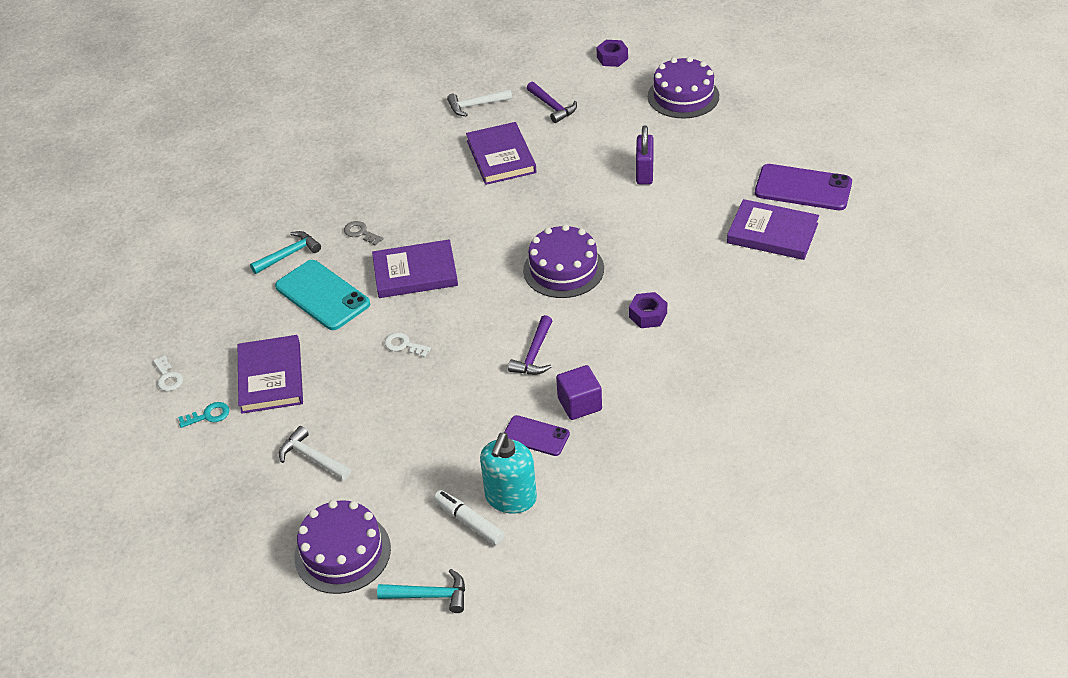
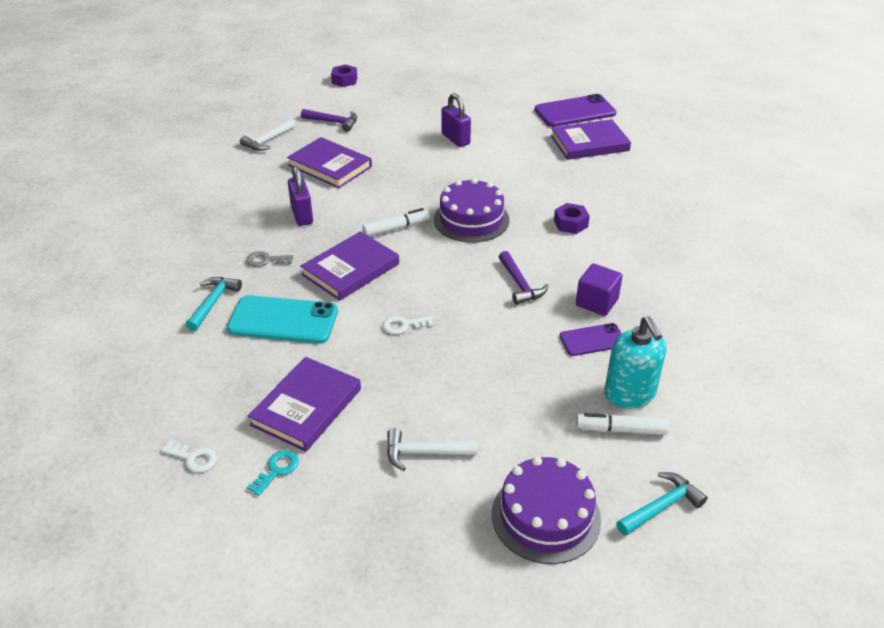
camera: 40 degrees left, 5 degrees down
purple book [238,335,303,414] -> purple book turned 75 degrees clockwise [248,357,361,452]
purple cake [648,57,719,118] -> none
none -> purple padlock [288,166,313,226]
none -> white marker [363,208,430,237]

